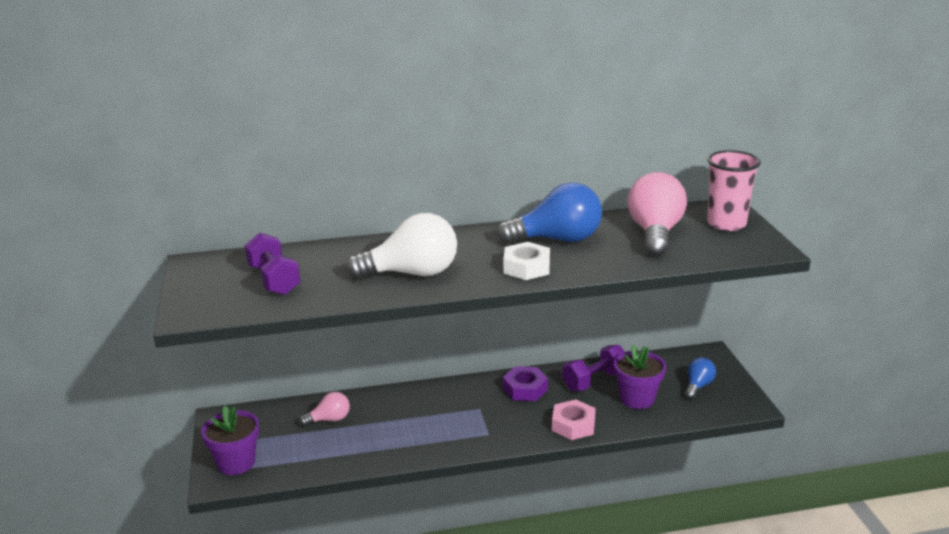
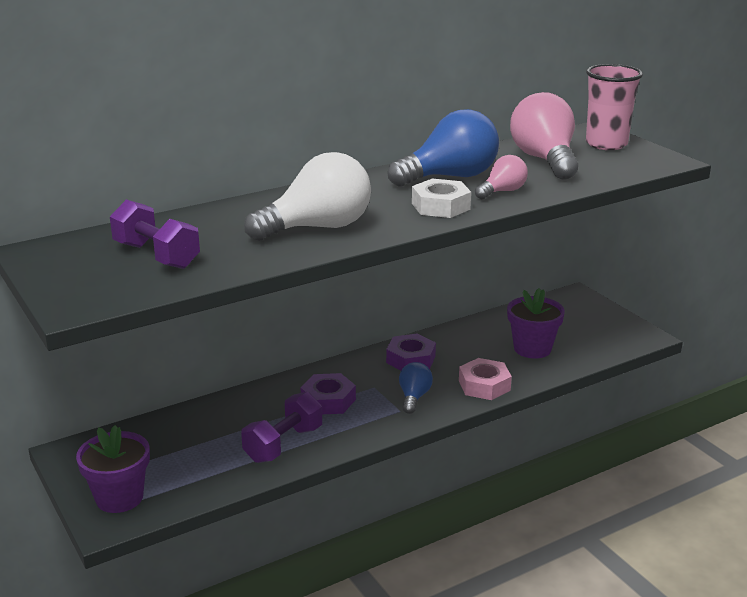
camera: 20 degrees left, 0 degrees up
pink light bulb [299,392,350,426] -> pink light bulb moved to [475,155,528,199]
purple dumbbell [562,345,625,391] -> purple dumbbell moved to [241,392,322,463]
blue light bulb [685,357,716,399] -> blue light bulb moved to [399,362,433,414]
none -> purple nut [301,373,356,414]

